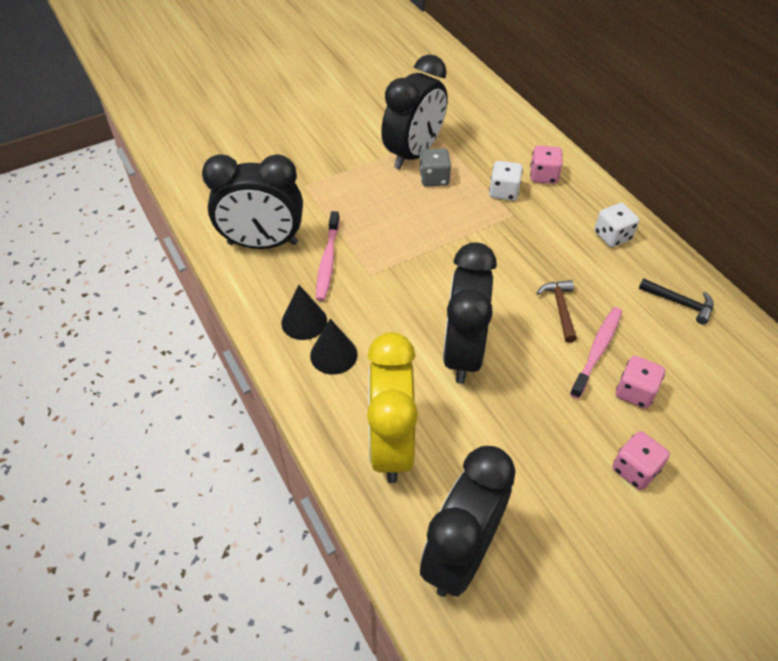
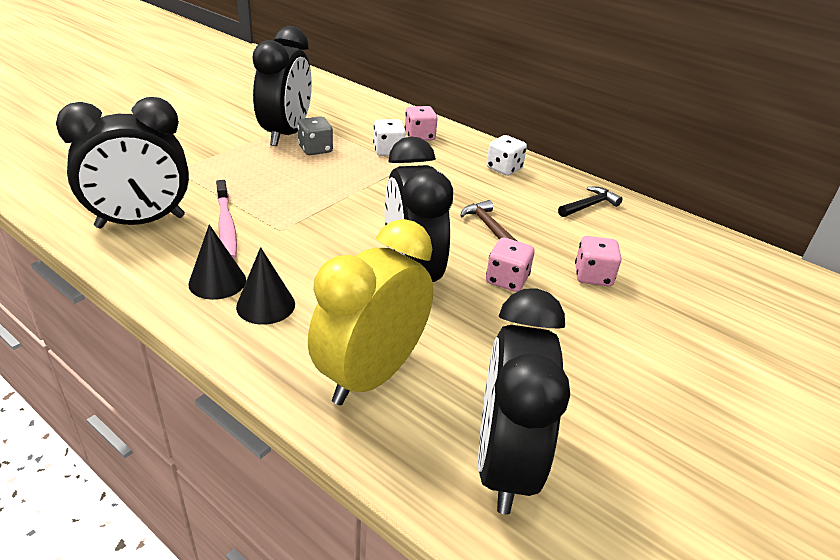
camera: 25 degrees left, 15 degrees down
yellow clock [367,332,418,483] -> yellow clock turned 60 degrees clockwise [308,219,433,405]
pink toothbrush [570,307,622,399] -> none
pink dice [612,431,670,490] -> pink dice moved to [486,238,535,292]
black hammer [639,278,713,325] -> black hammer turned 45 degrees counterclockwise [558,187,623,217]

